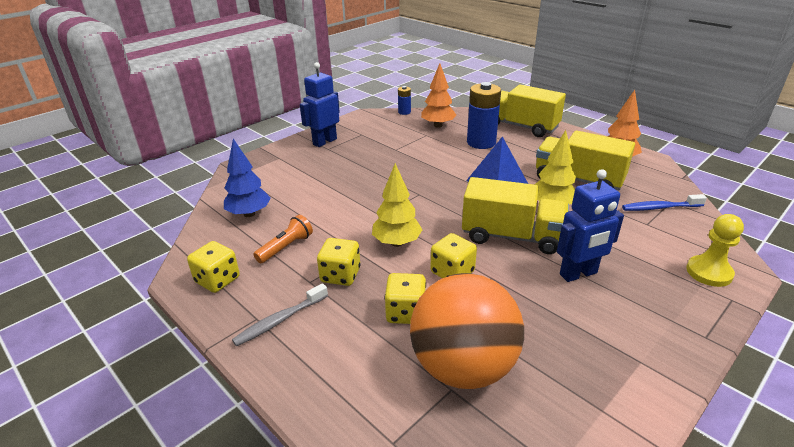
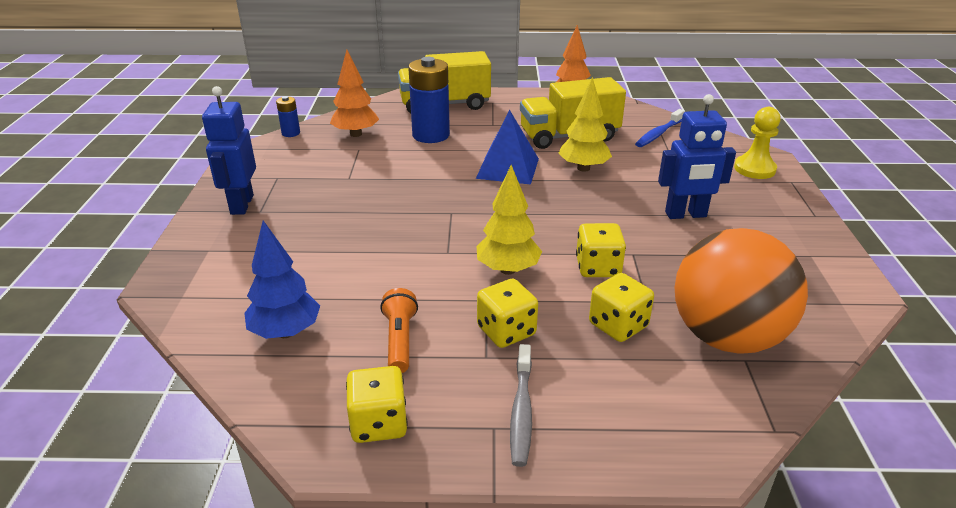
camera: 45 degrees left, 0 degrees up
yellow truck [462,177,569,254] -> none
blue robot [557,169,624,282] -> blue robot turned 60 degrees clockwise [658,94,736,219]

